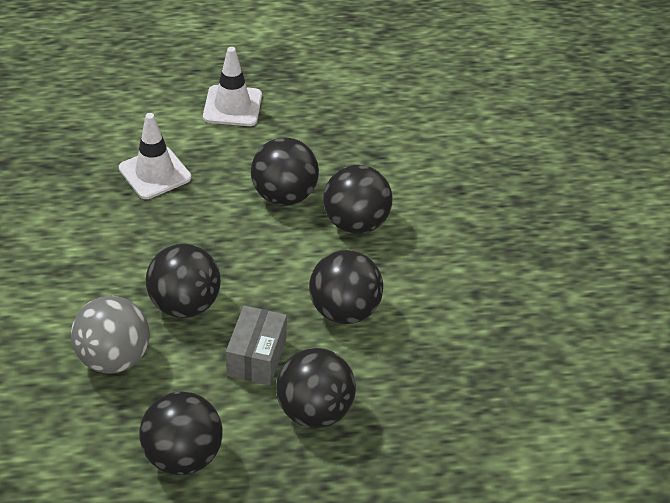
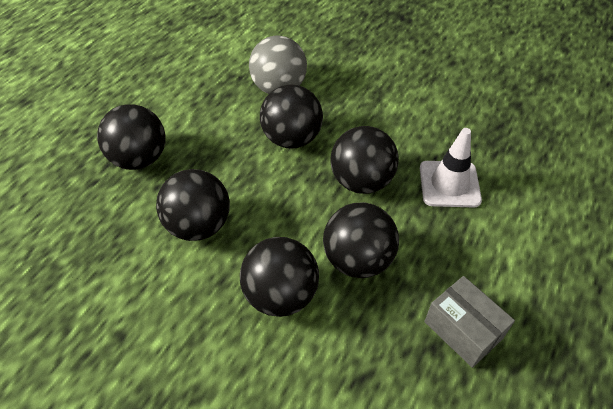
camera: 130 degrees right, 5 degrees up
black ball [140,391,223,475] -> black ball moved to [330,126,399,194]
white traffic cone [203,47,262,126] -> none
grey box [226,305,287,386] -> grey box moved to [424,276,515,368]

